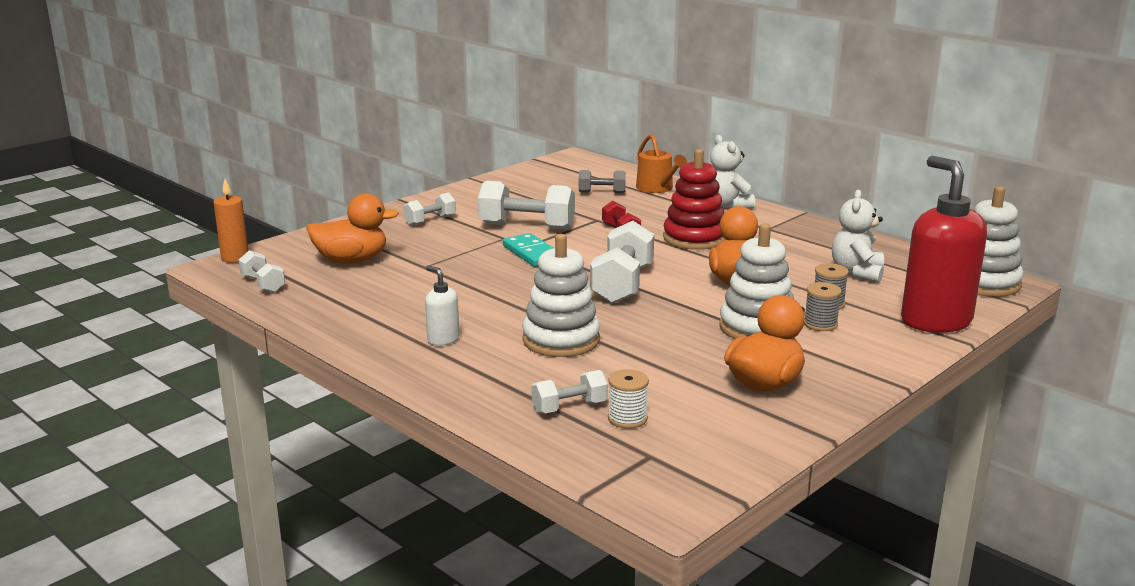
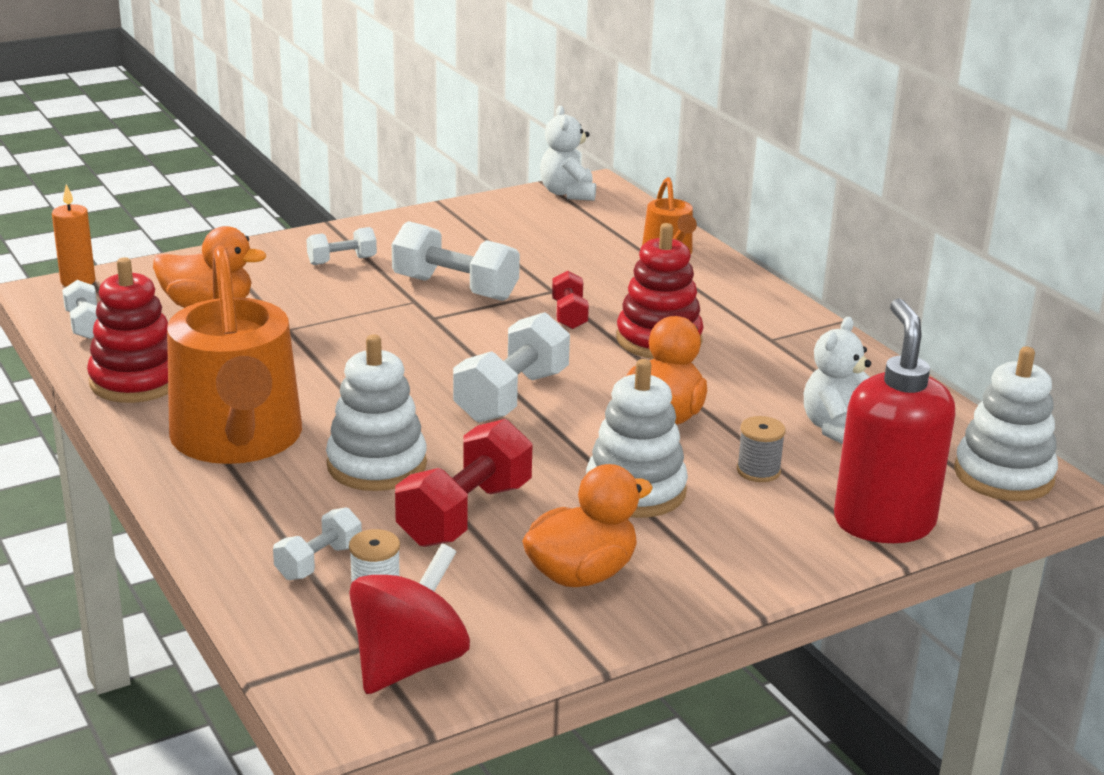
camera: 15 degrees right, 5 degrees up
white soap dispenser [425,266,459,346] -> orange watering can [167,245,302,464]
turquoise domino [503,233,553,267] -> none
white dumbbell [531,370,608,414] -> white dumbbell turned 45 degrees counterclockwise [273,507,362,580]
grey dumbbell [578,170,626,193] -> none
white teddy bear [710,135,755,209] -> white teddy bear moved to [540,105,596,201]
grey spool [804,282,842,331] -> none
none -> red stacking toy [87,257,168,403]
none -> red spinning top [349,544,470,694]
none -> red dumbbell [395,419,532,547]

